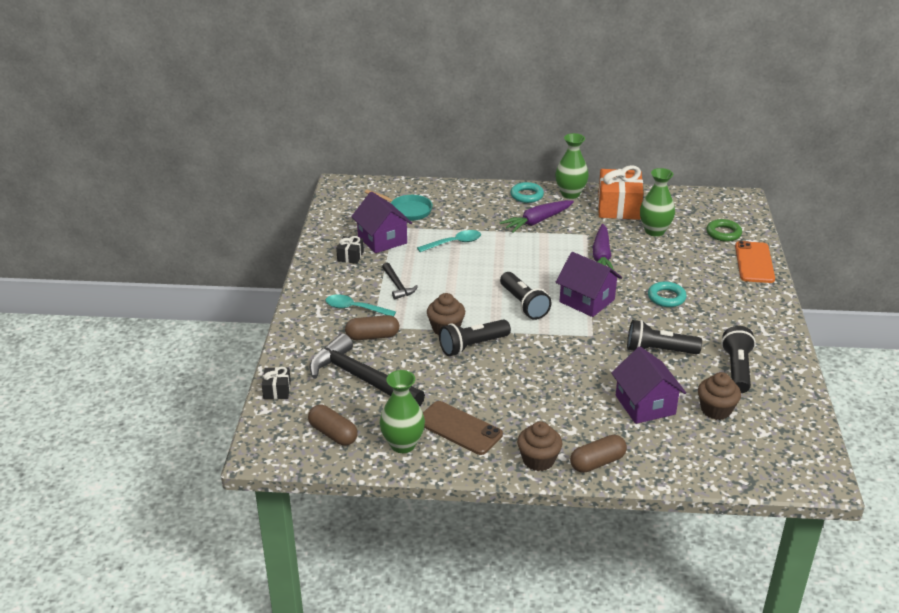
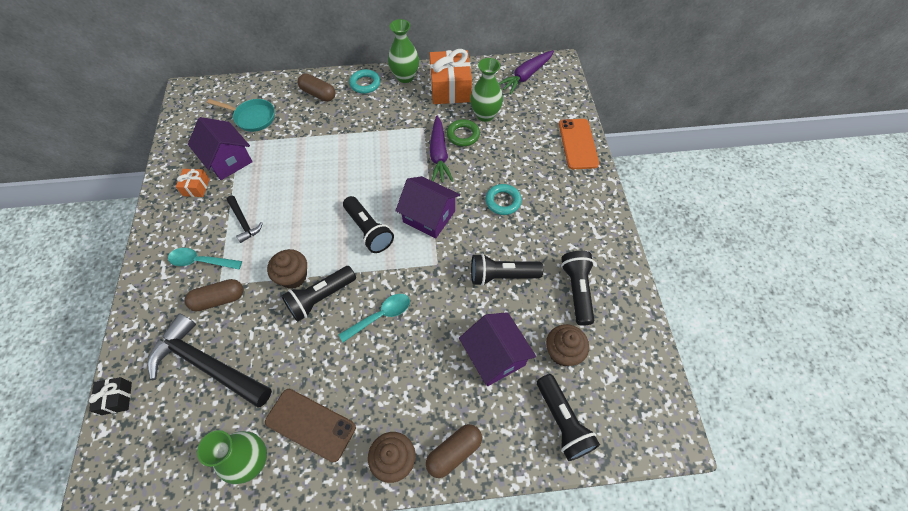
camera: 10 degrees left, 25 degrees up
brown capsule [308,405,358,446] -> brown capsule moved to [298,74,336,102]
black gift [336,236,364,264] -> orange gift [176,169,210,197]
turquoise spoon [417,230,481,252] -> turquoise spoon moved to [338,294,410,342]
purple carrot [500,200,574,233] -> purple carrot moved to [499,50,554,95]
green ring [706,219,742,242] -> green ring moved to [447,119,480,146]
none -> black flashlight [537,374,600,461]

